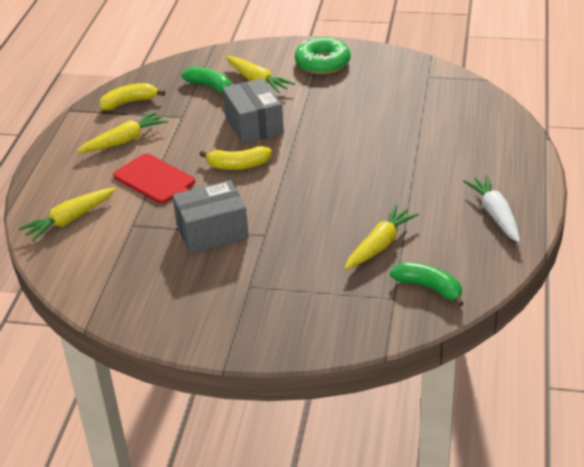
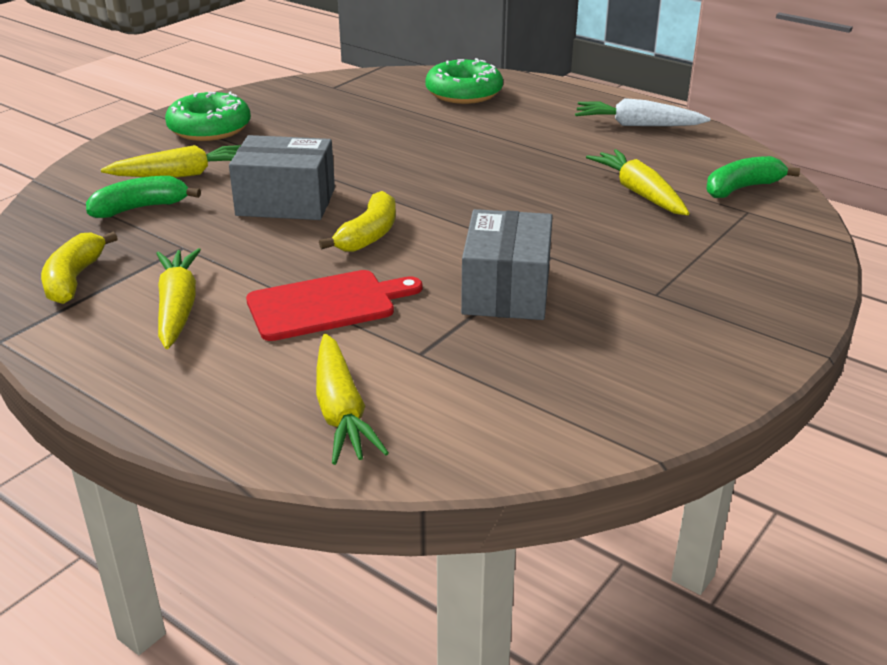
camera: 65 degrees left, 5 degrees down
none -> green donut [426,58,503,104]

